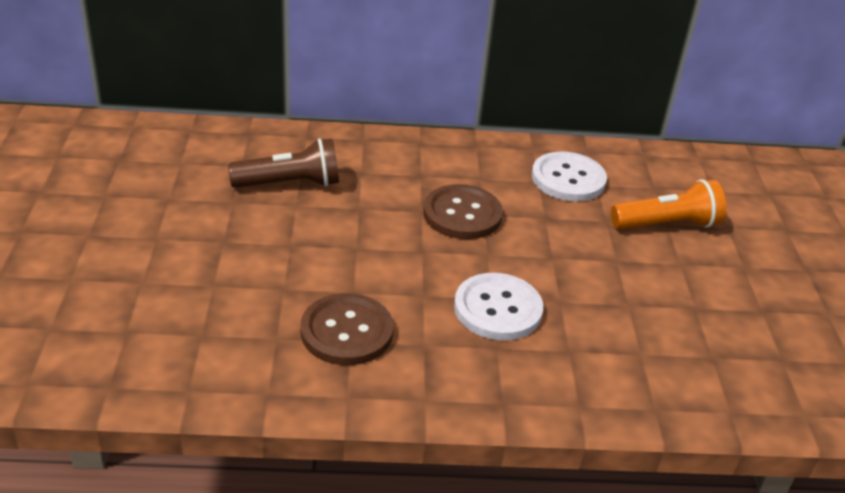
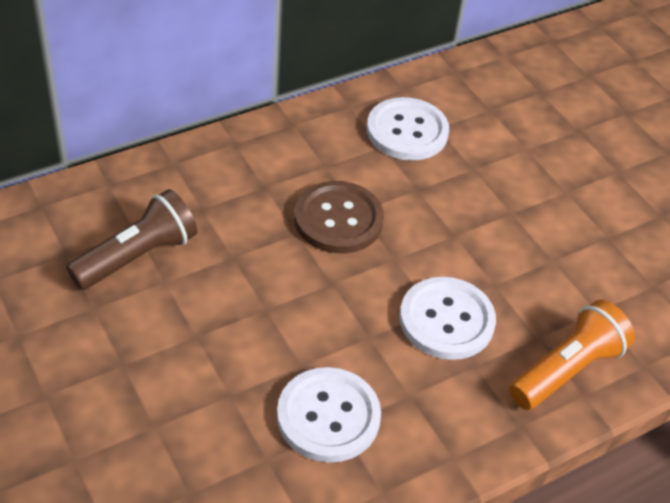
camera: 30 degrees left, 10 degrees up
brown button [301,293,394,365] -> white button [277,367,381,463]
orange flashlight [611,179,726,229] -> orange flashlight moved to [509,300,635,410]

